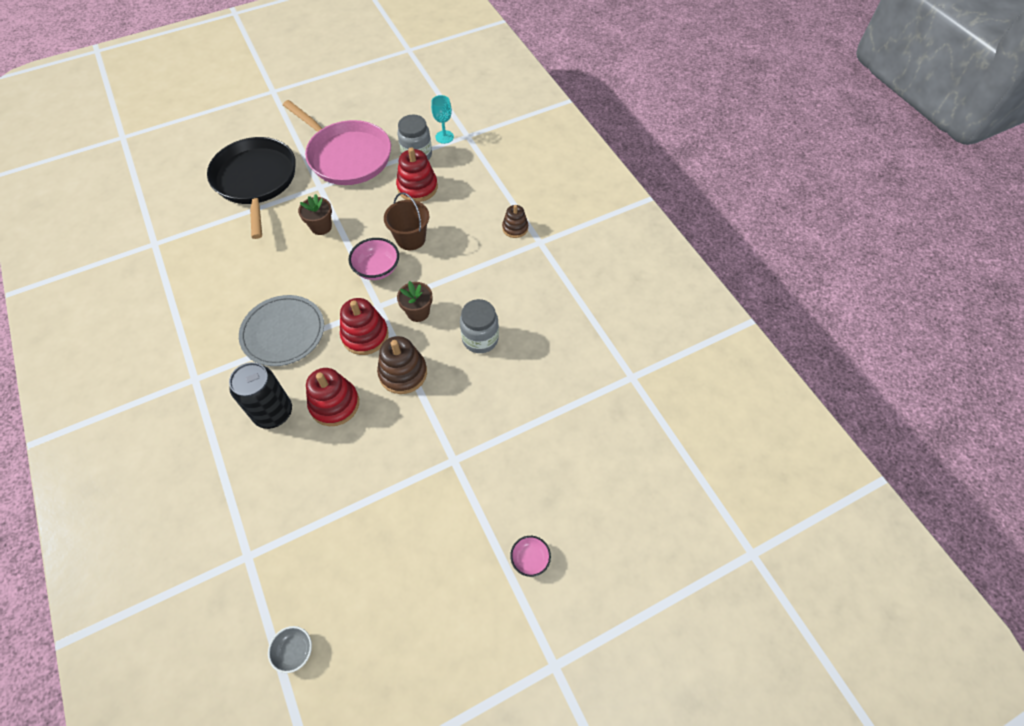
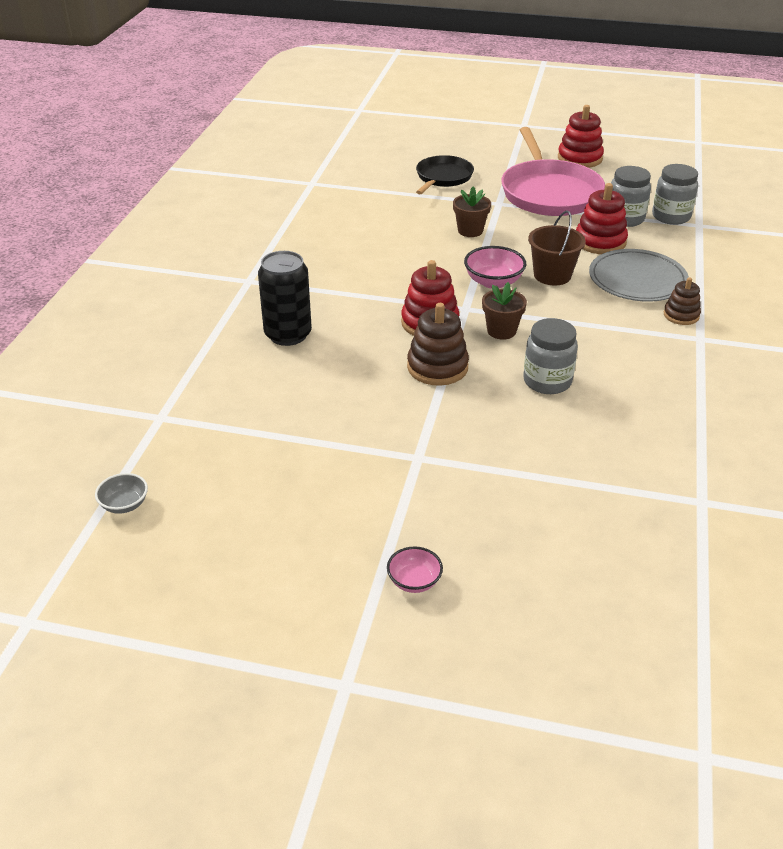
camera: 40 degrees right, 20 degrees down
black pan [207,137,296,239] -> black pan [416,155,474,194], size x0.58
grey plate [239,295,324,366] -> grey plate moved to [589,249,689,302]
red stacking toy [306,368,359,426] -> red stacking toy moved to [558,105,604,168]
turquoise goblet [431,95,454,144] -> grey jar [652,164,698,225]

